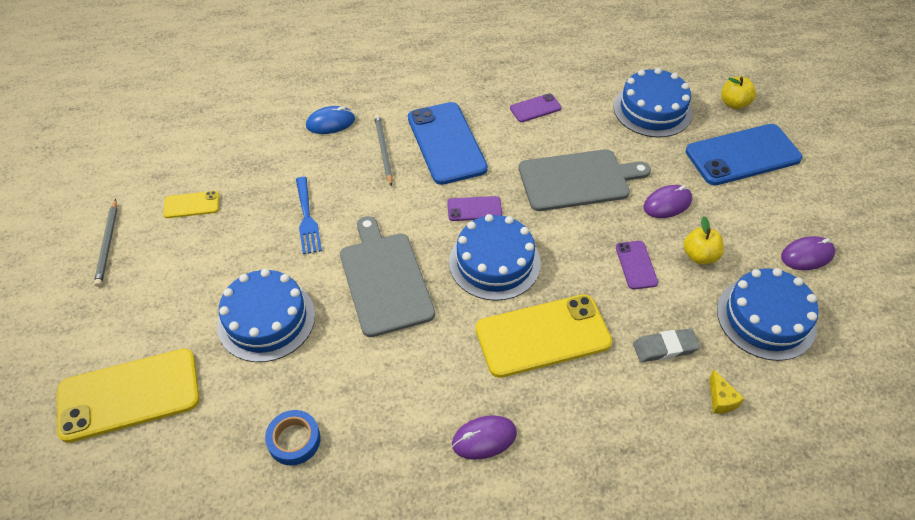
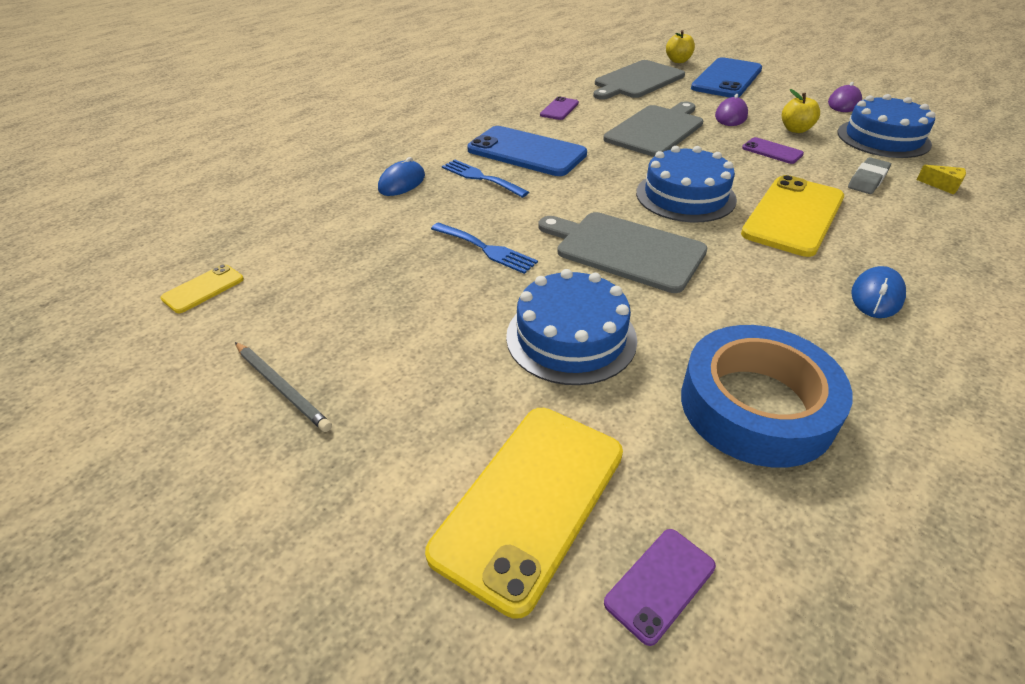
camera: 40 degrees left, 10 degrees down
yellow phone [163,191,219,218] -> yellow phone moved to [160,264,244,313]
blue tape [265,410,321,465] -> blue tape [681,325,853,468], size x2.08
grey pencil [374,114,393,186] -> blue fork [442,160,529,198]
purple phone [447,196,502,221] -> purple phone moved to [604,529,716,646]
purple mouse [452,415,517,460] -> blue mouse [851,266,906,318]
blue cake [614,68,693,137] -> grey cutting board [593,60,685,100]

